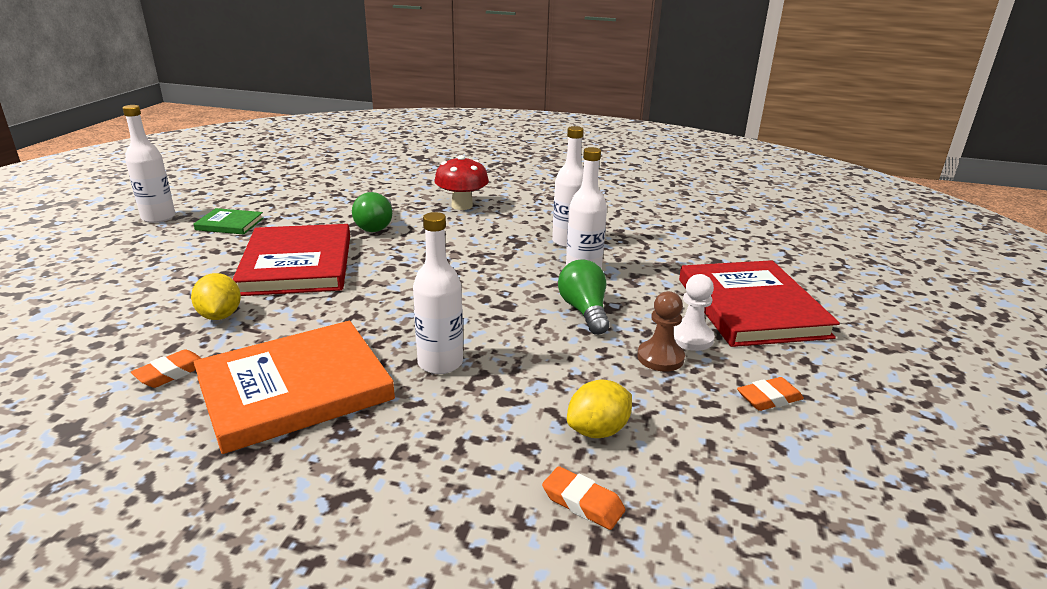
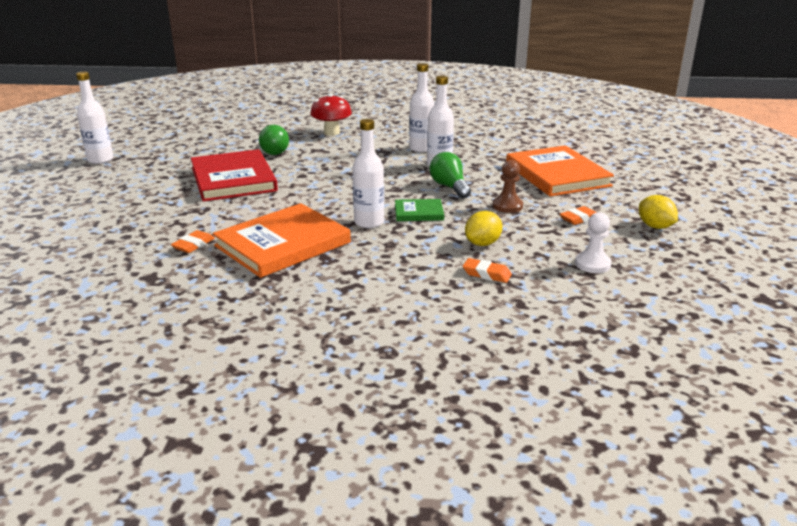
camera: 10 degrees left, 0 degrees up
yellow lemon [191,273,241,320] -> yellow lemon moved to [639,195,678,229]
green book [194,208,264,234] -> green book moved to [395,199,444,221]
white pawn [674,274,715,351] -> white pawn moved to [575,212,612,273]
red book [679,260,840,347] -> orange book [506,145,614,197]

